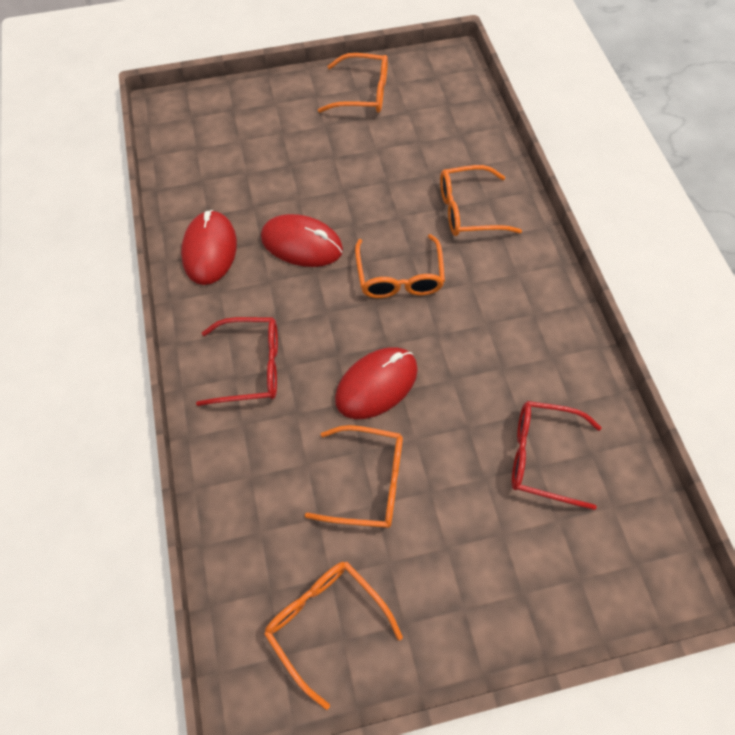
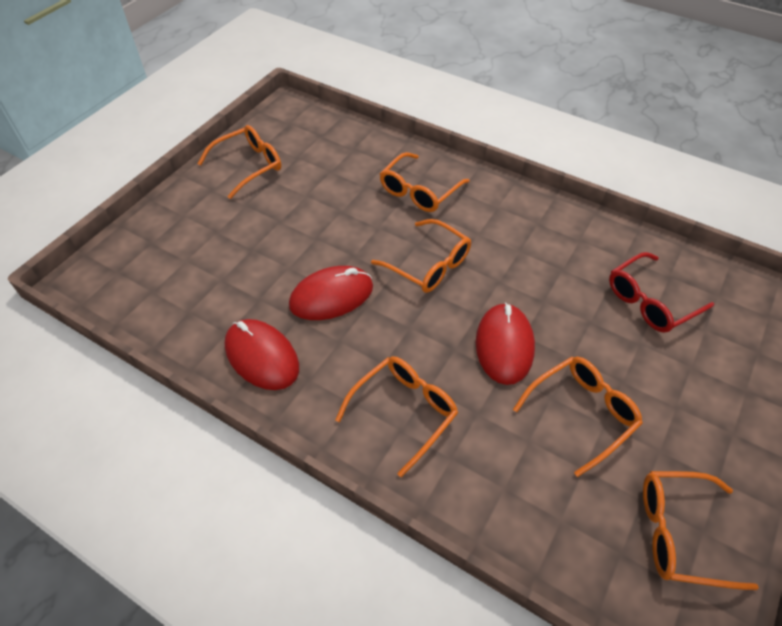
camera: 45 degrees left, 10 degrees down
red glasses [196,317,278,406] -> orange glasses [335,356,458,477]

